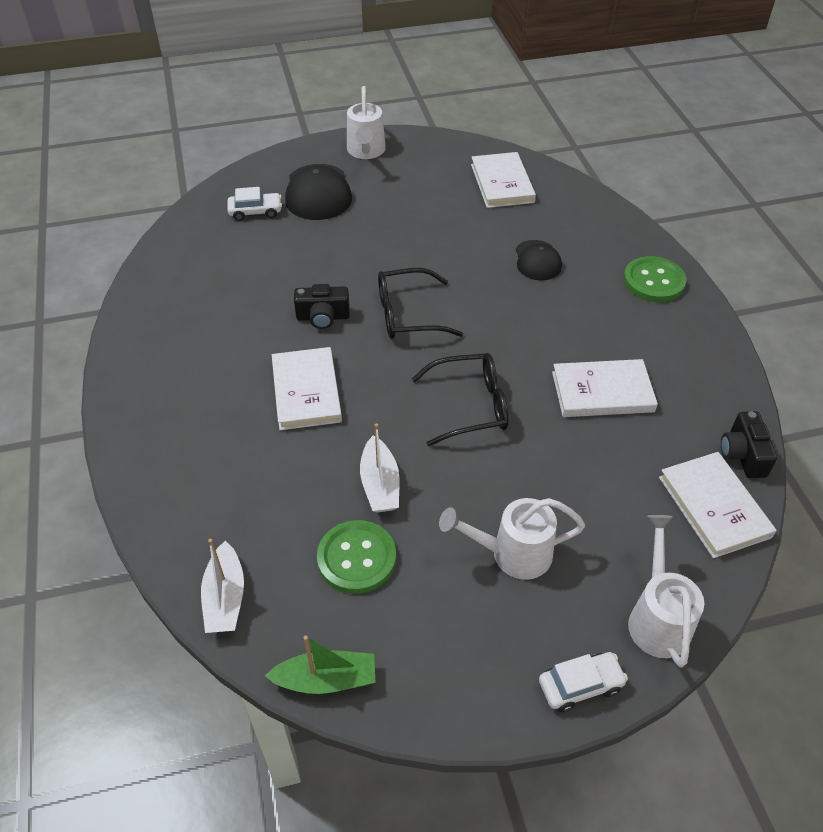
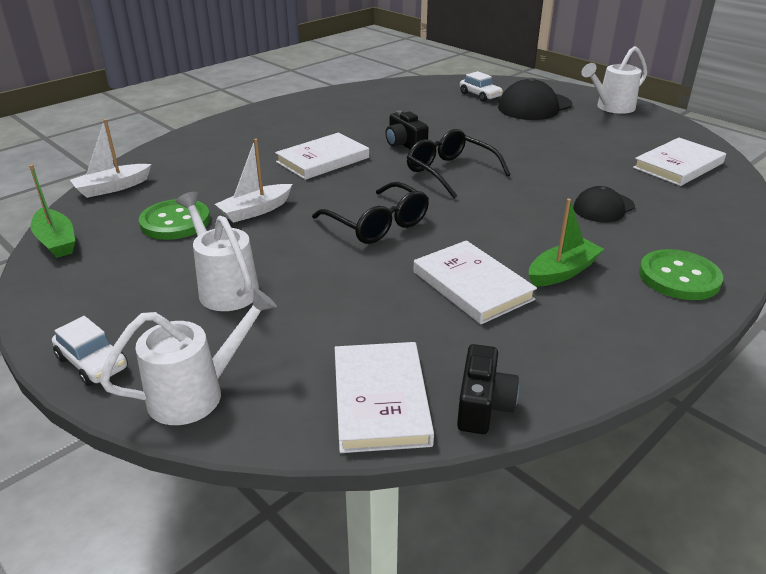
camera: 60 degrees right, 15 degrees down
white book [659,452,777,558] -> white book turned 45 degrees counterclockwise [335,342,434,453]
black camera [721,411,777,478] -> black camera turned 135 degrees clockwise [457,344,519,434]
none -> green boat [529,199,604,287]

